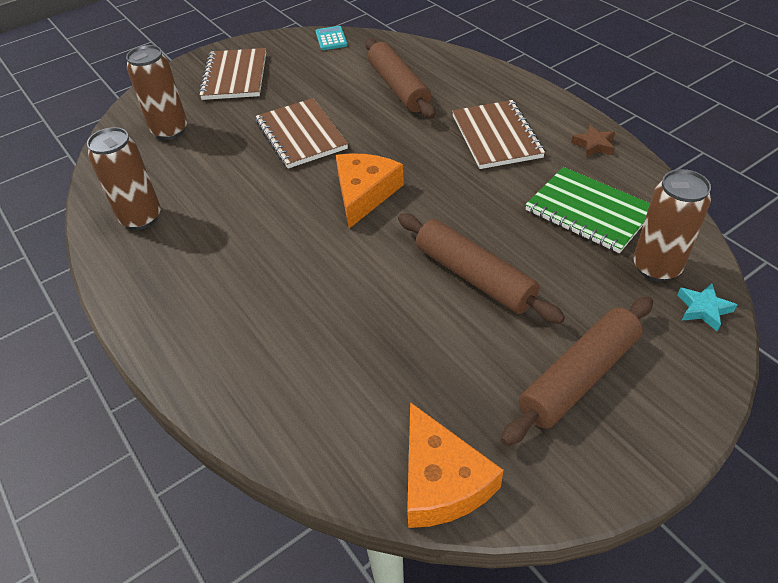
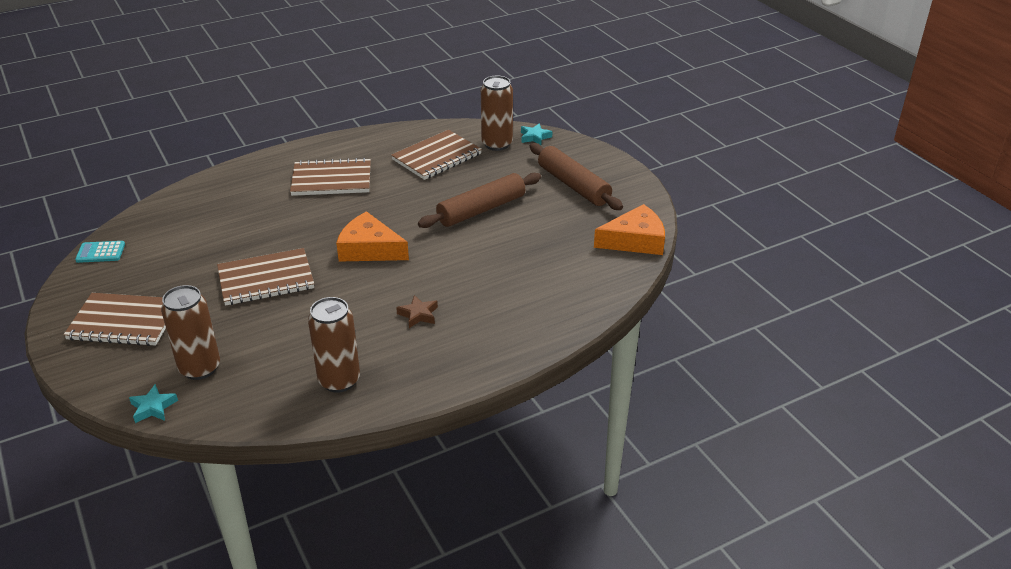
camera: 85 degrees left, 10 degrees down
brown rolling pin [365,38,435,119] -> none
green notebook [525,167,650,253] -> brown notebook [391,130,482,180]
brown star [571,125,615,158] -> brown star moved to [396,295,438,328]
none -> turquoise star [129,384,178,423]

